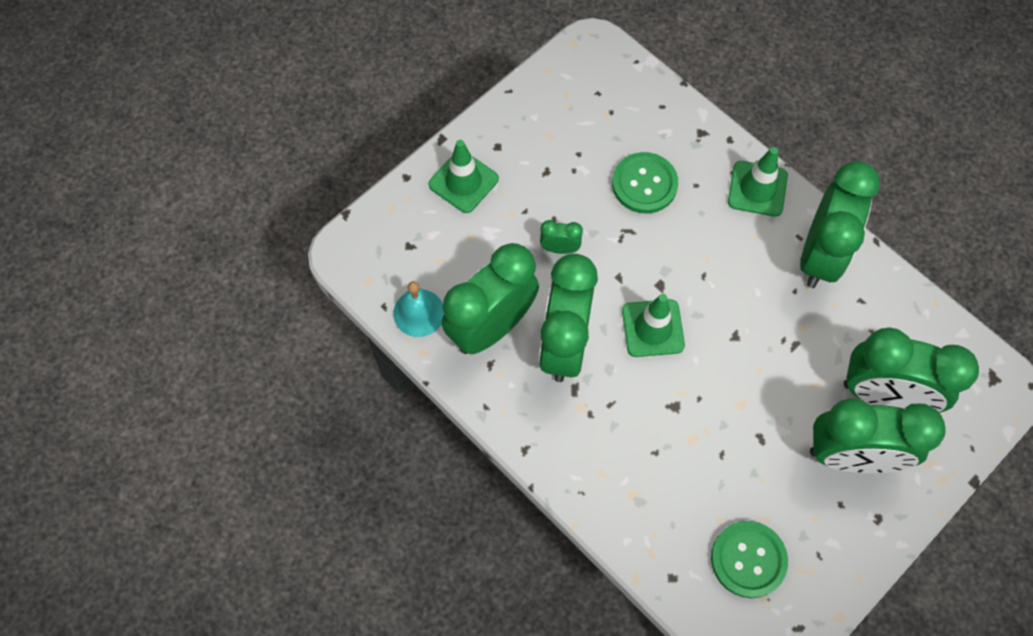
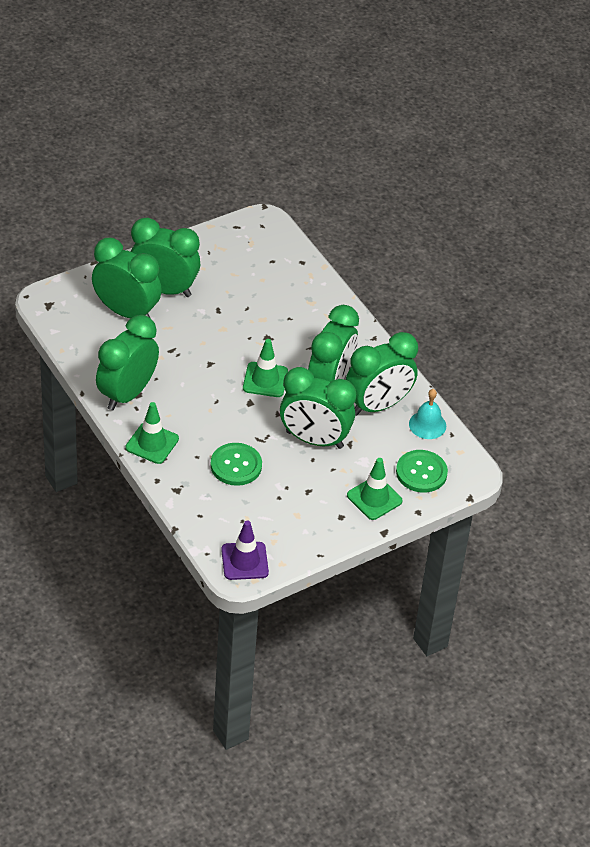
camera: 170 degrees left, 20 degrees down
green clock [540,220,583,254] -> green clock [280,367,356,449], size x2.37
green button [711,521,788,598] -> green button moved to [396,450,448,493]
none -> purple traffic cone [221,521,269,580]

